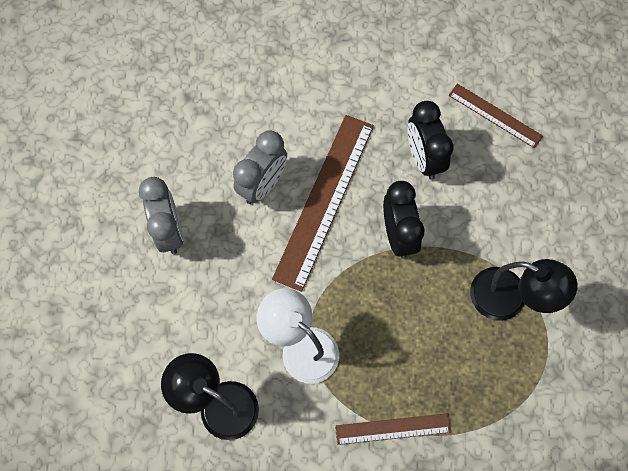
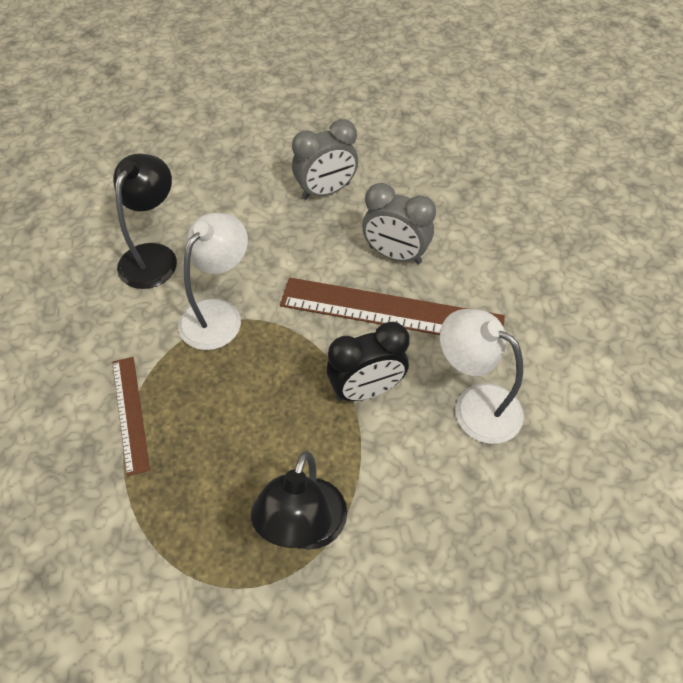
camera: 80 degrees right, 15 degrees down
black clock [408,101,453,180] -> white lamp [440,309,524,444]
brown ruler [449,83,543,149] -> none

